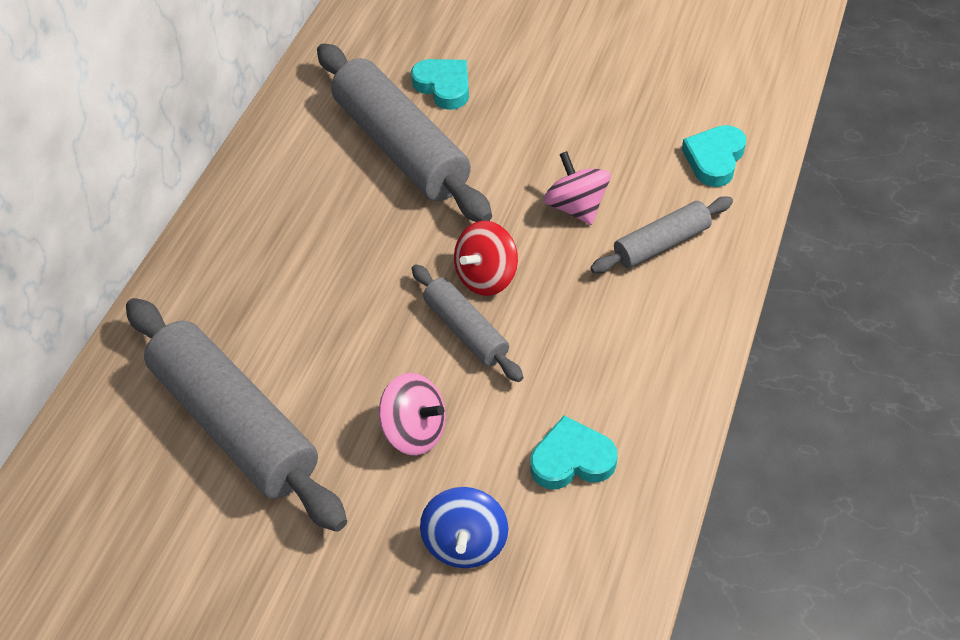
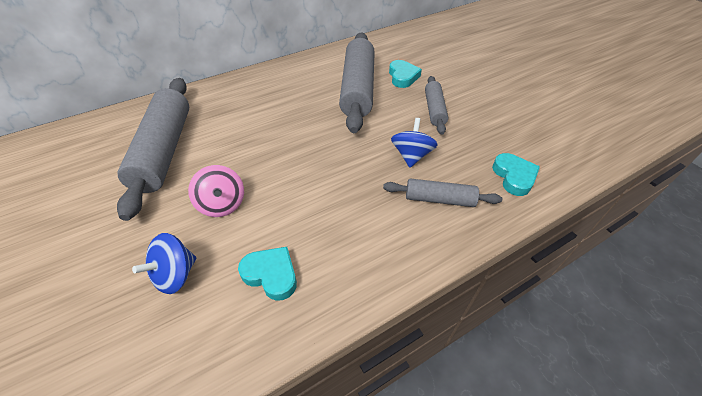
camera: 35 degrees right, 5 degrees down
grey rolling pin [412,264,523,382] -> grey rolling pin moved to [425,76,448,135]
red spinning top [454,221,518,296] -> none
pink spinning top [543,151,611,225] -> blue spinning top [391,118,438,168]
turquoise heart [682,125,747,187] -> turquoise heart turned 105 degrees clockwise [492,153,540,196]

